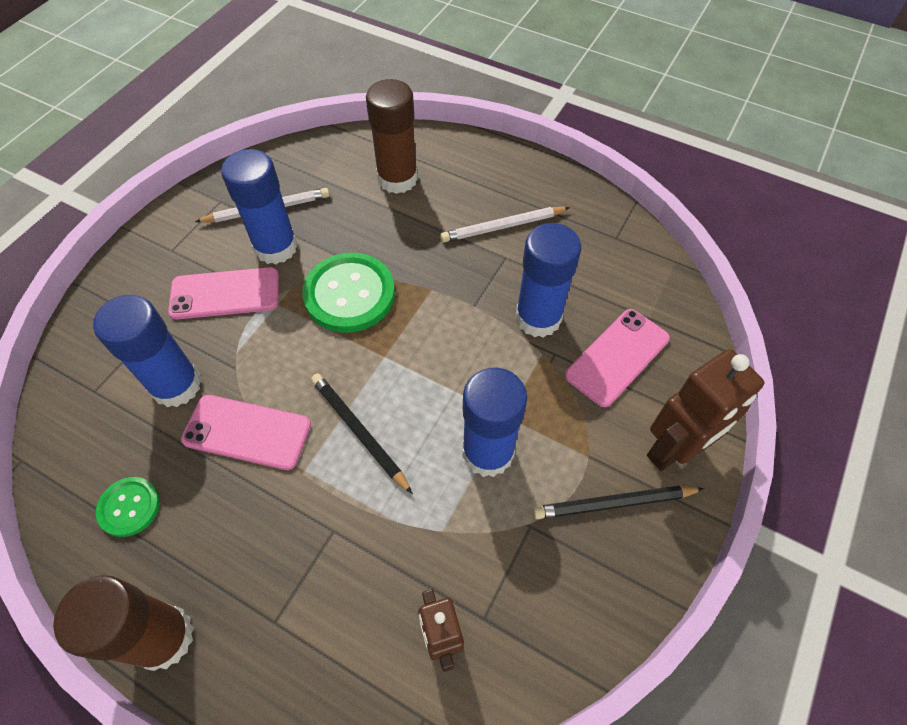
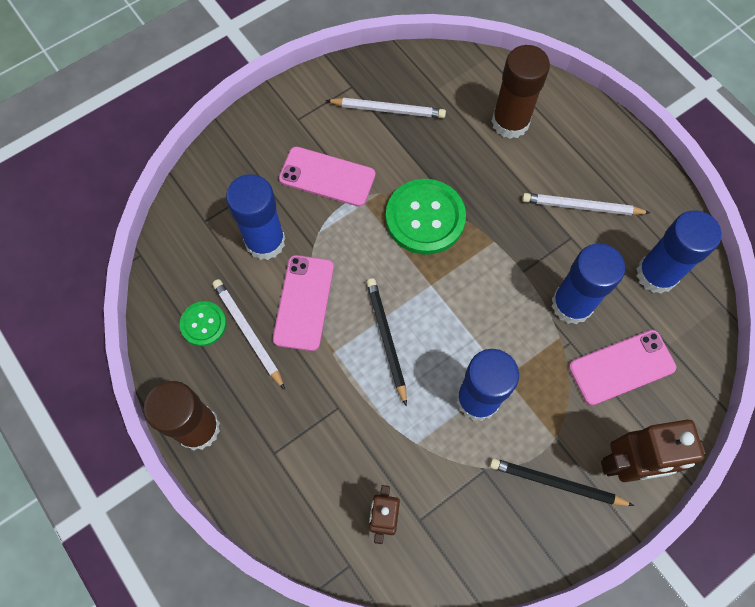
camera: 25 degrees right, 10 degrees up
pink phone [181,395,311,470] -> pink phone turned 60 degrees clockwise [273,255,334,351]
blue glue stick [221,149,298,264] -> blue glue stick moved to [637,210,721,294]
none -> white pencil [213,279,285,390]

